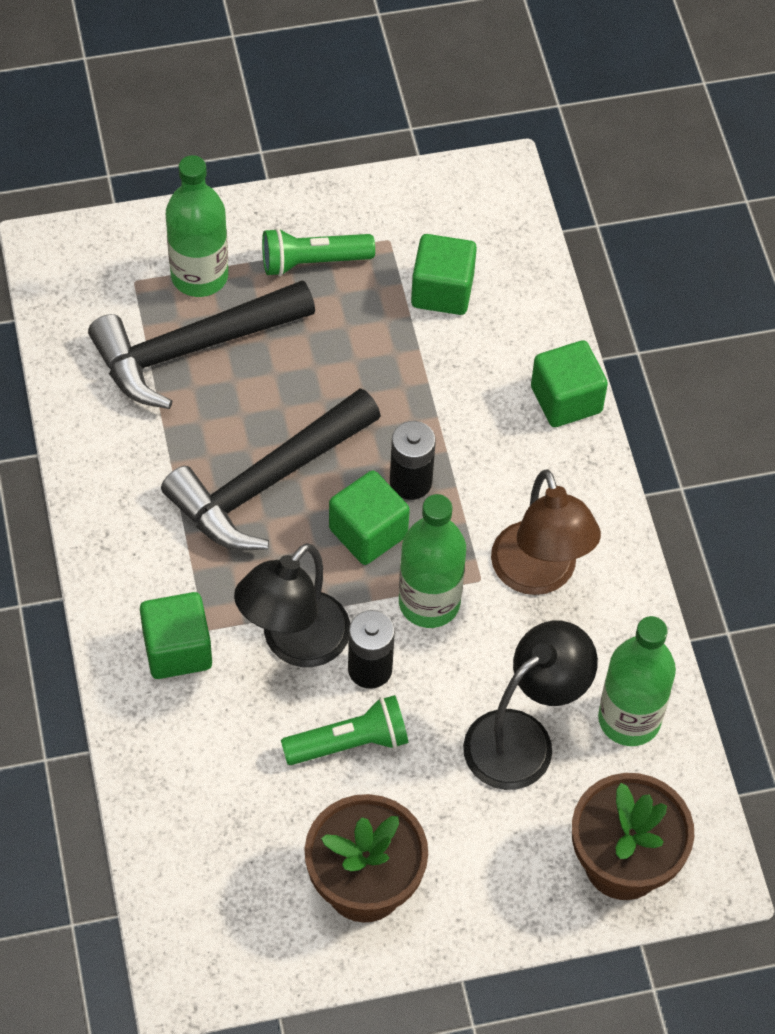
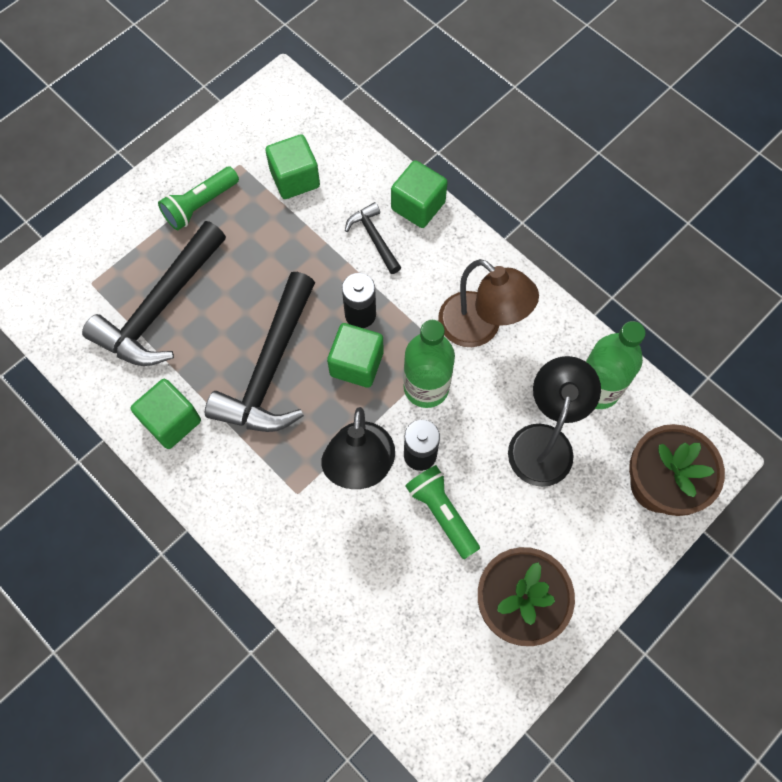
camera: 30 degrees left, 10 degrees up
green cube [140,592,212,679] -> green cube moved to [131,379,201,449]
green bottle [166,155,228,297] -> none
green flashlight [281,695,409,765] -> green flashlight turned 75 degrees counterclockwise [405,465,480,559]
none -> black hammer [345,202,401,274]

